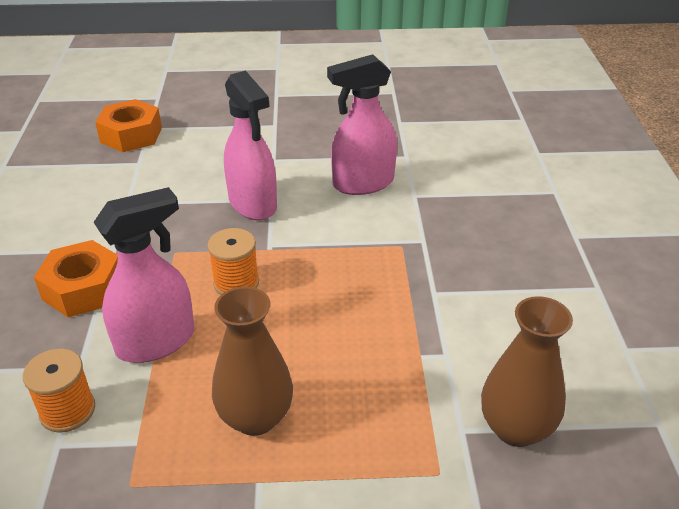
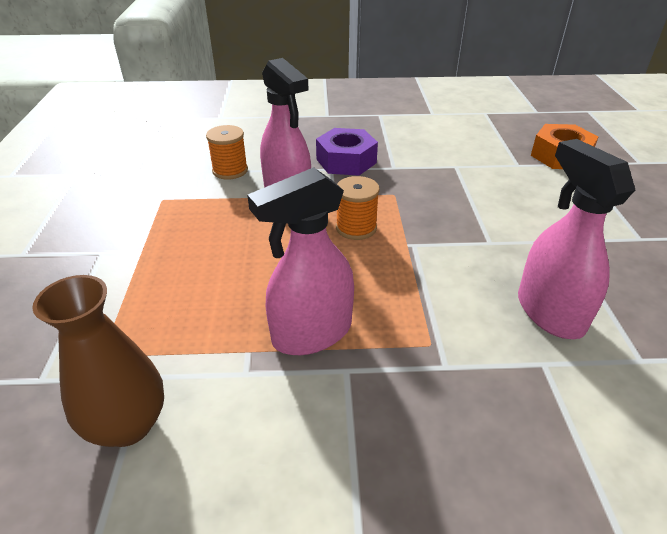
camera: 90 degrees right, 0 degrees up
orange nut [34,240,118,317] -> purple nut [316,128,378,176]
brown vase [212,286,293,436] -> none
pink spray bottle [224,71,277,220] -> pink spray bottle moved to [247,167,354,355]

